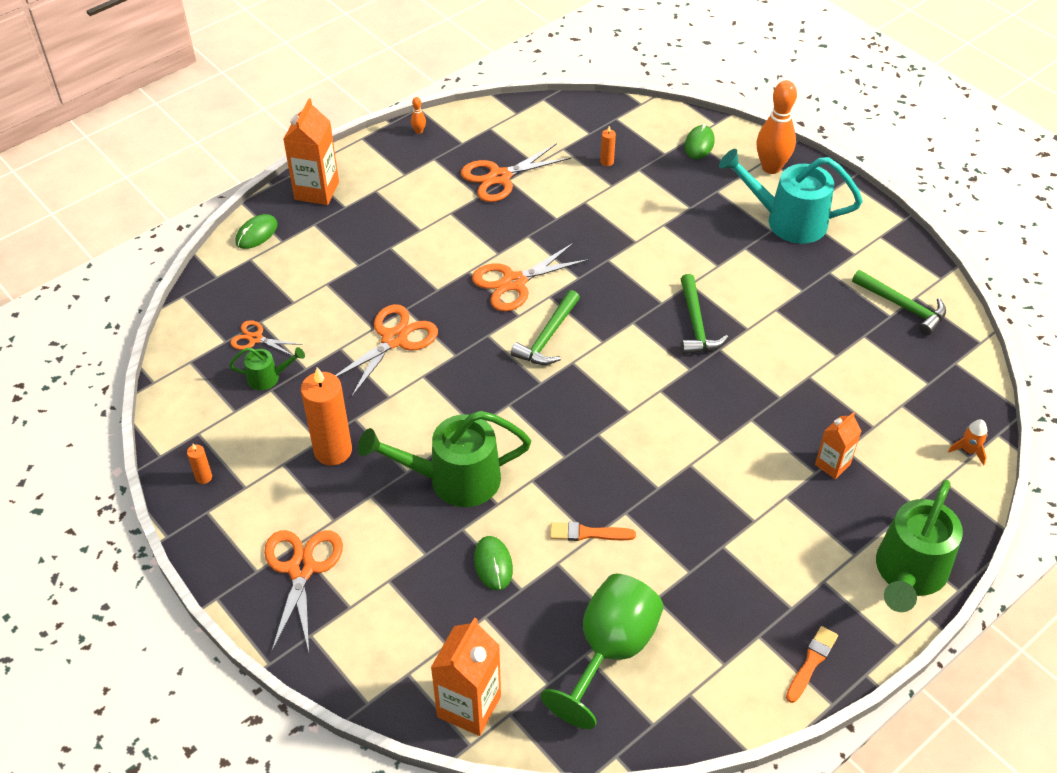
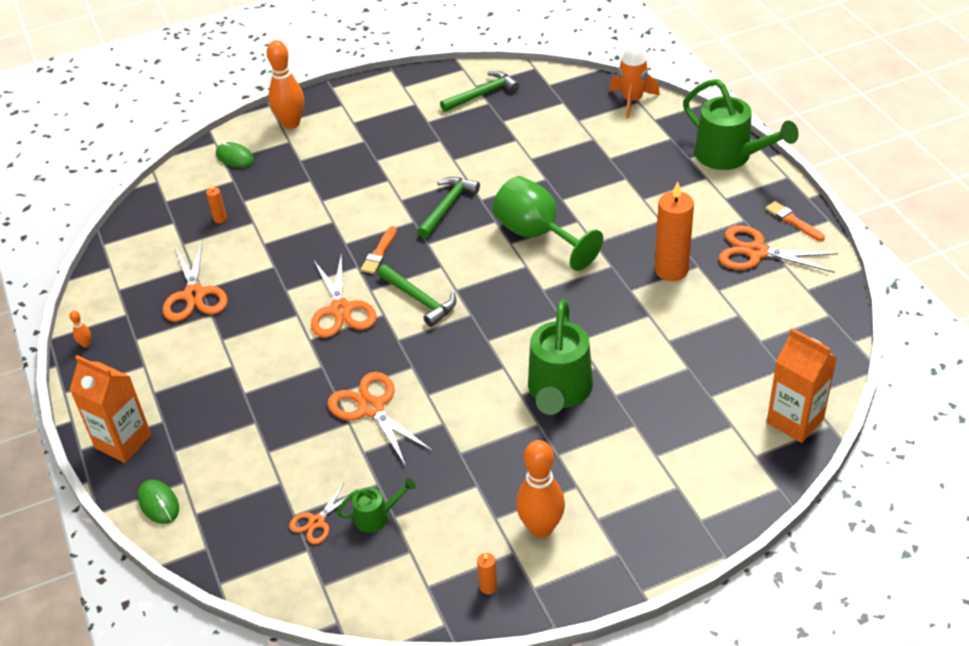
camera: 70 degrees left, 5 degrees down
green watering can [229,347,305,390] -> green watering can turned 60 degrees clockwise [336,478,416,533]
orange scissors [264,530,343,653] -> orange scissors moved to [719,225,838,273]
orange candle [301,367,352,466] -> orange candle moved to [655,182,694,281]
green mouse [474,536,513,590] -> none
green goblet [541,574,664,729] -> green goblet moved to [493,176,603,271]
orange brush [550,522,636,541] -> orange brush moved to [360,226,397,274]
green hammer [681,274,728,354] -> green hammer turned 75 degrees counterclockwise [417,177,480,238]
turquoise watering can [719,149,863,244] -> none
orange carton [815,412,861,479] -> none
orange rocket [948,419,987,466] -> orange rocket [609,42,660,118], size x1.80
none -> orange bowling pin [516,440,565,538]

